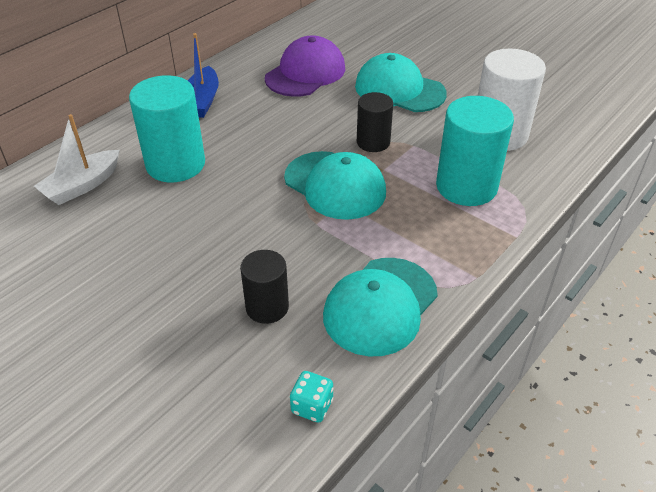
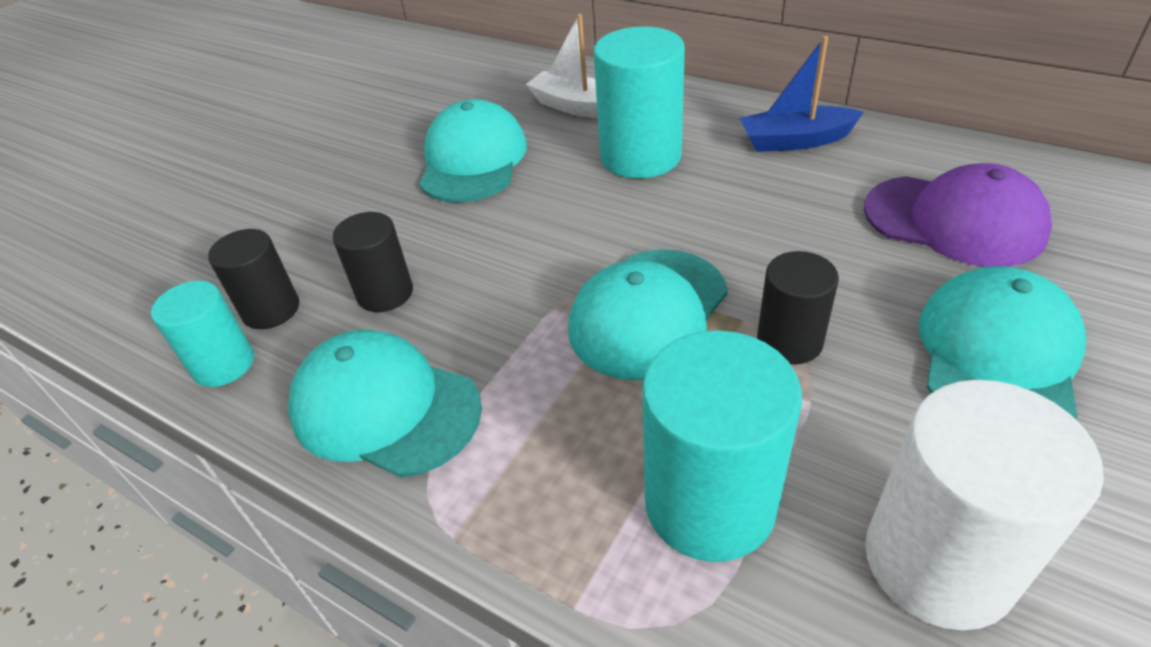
camera: 85 degrees right, 0 degrees up
turquoise dice [290,371,333,422] -> turquoise cylinder [151,281,254,387]
none -> black cylinder [208,229,299,329]
none -> turquoise cap [419,99,527,203]

